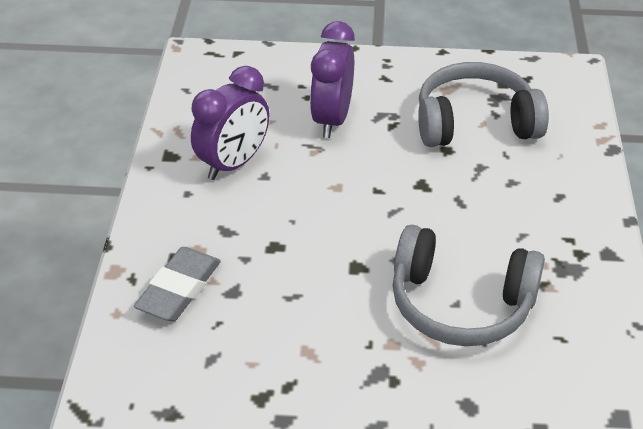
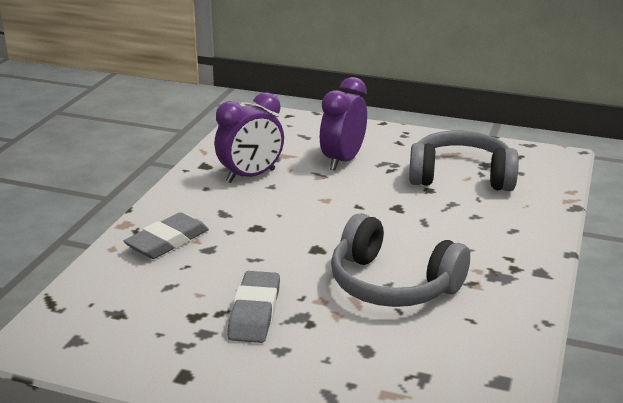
camera: 15 degrees right, 15 degrees down
none -> grey eraser [227,271,280,343]

